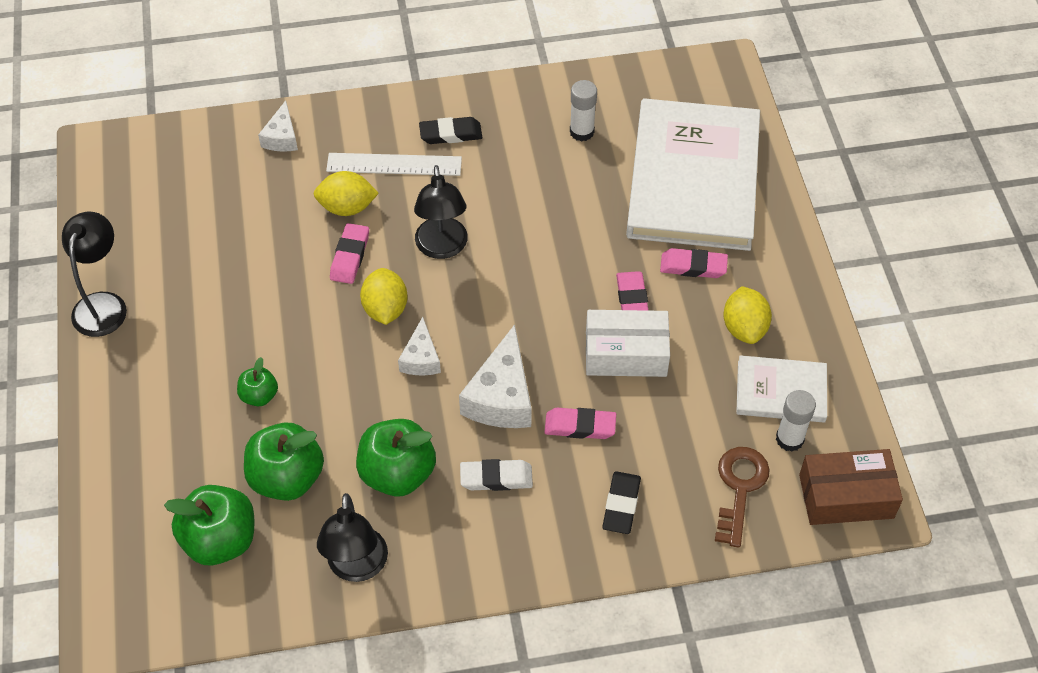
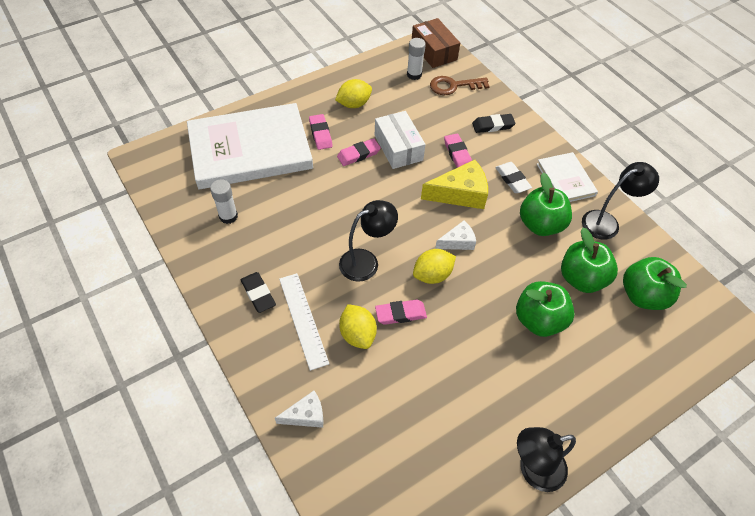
camera: 115 degrees left, 0 degrees up
green apple [237,357,278,406] -> green apple [516,281,575,337], size x1.88
white cheese [459,324,532,428] -> yellow cheese [421,160,488,209]
white book [736,355,827,423] -> white book moved to [537,152,598,202]

